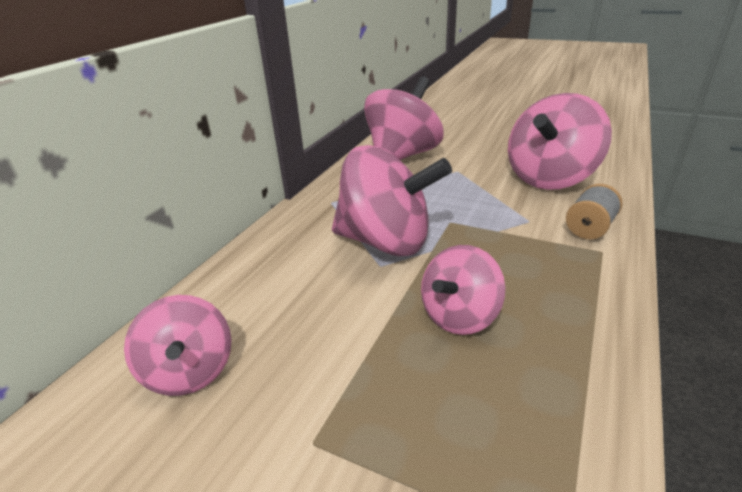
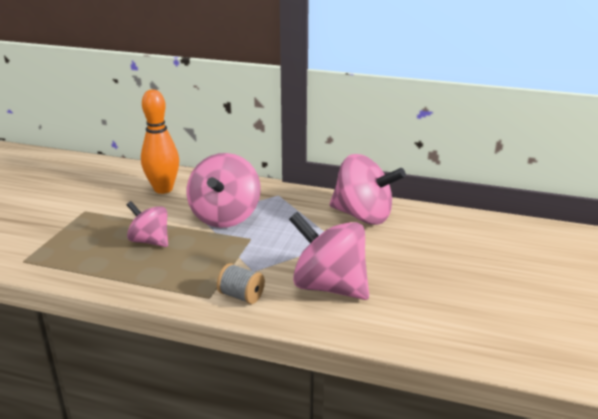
camera: 80 degrees right, 5 degrees down
pink spinning top [124,295,231,396] -> none
none -> orange bowling pin [141,89,179,194]

